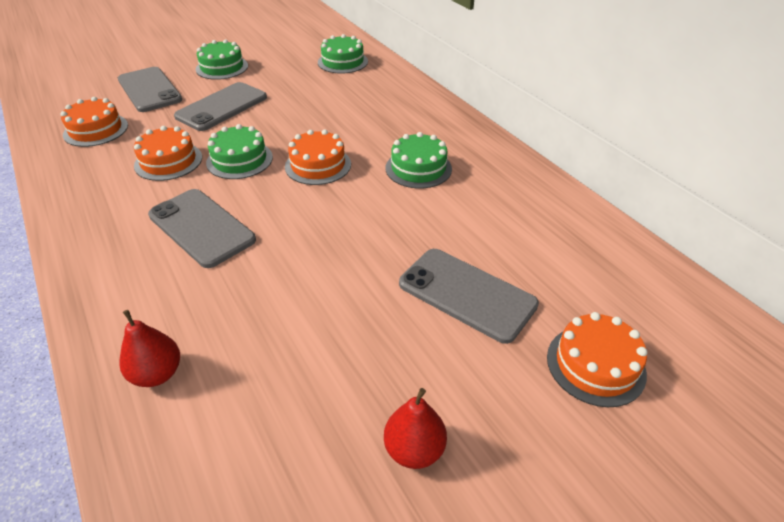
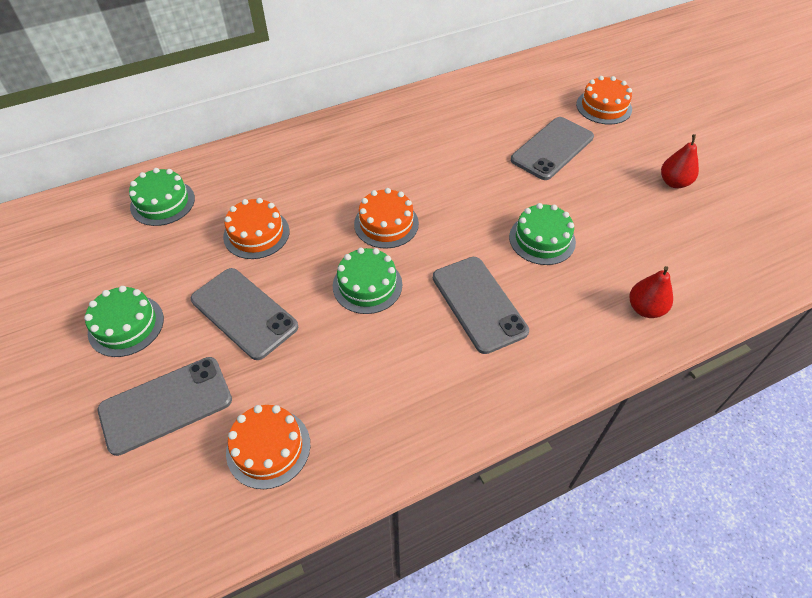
camera: 85 degrees left, 10 degrees up
orange cake [134,126,202,181] -> orange cake moved to [223,198,289,259]
grey phone [148,189,256,268] -> grey phone turned 75 degrees counterclockwise [433,257,529,354]
green cake [386,132,452,188] -> green cake moved to [509,203,576,265]

